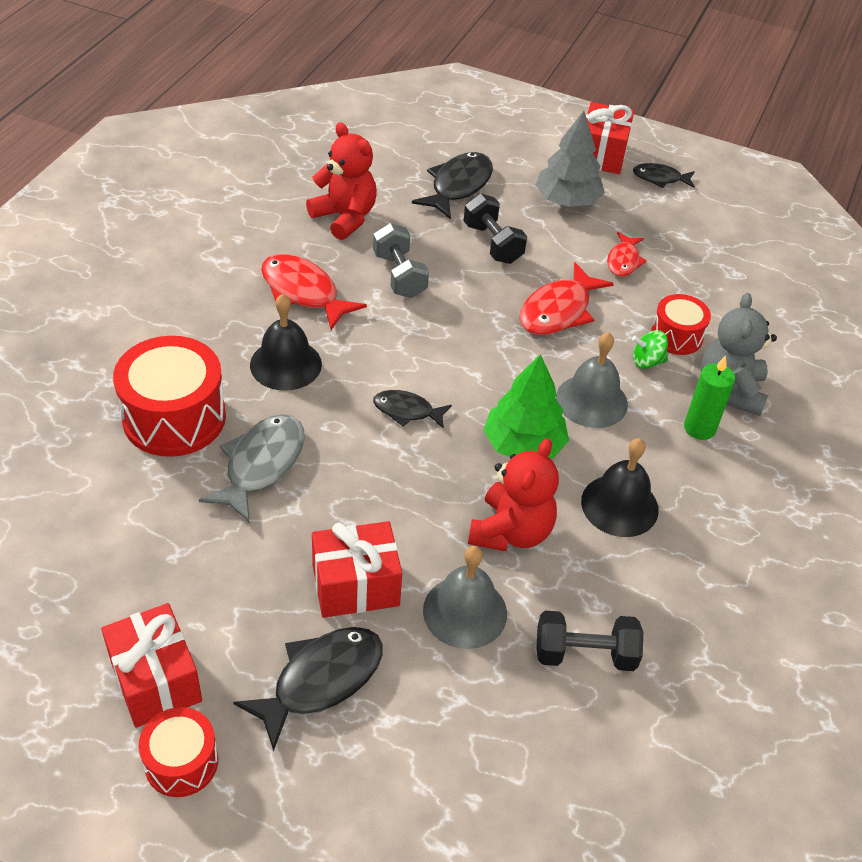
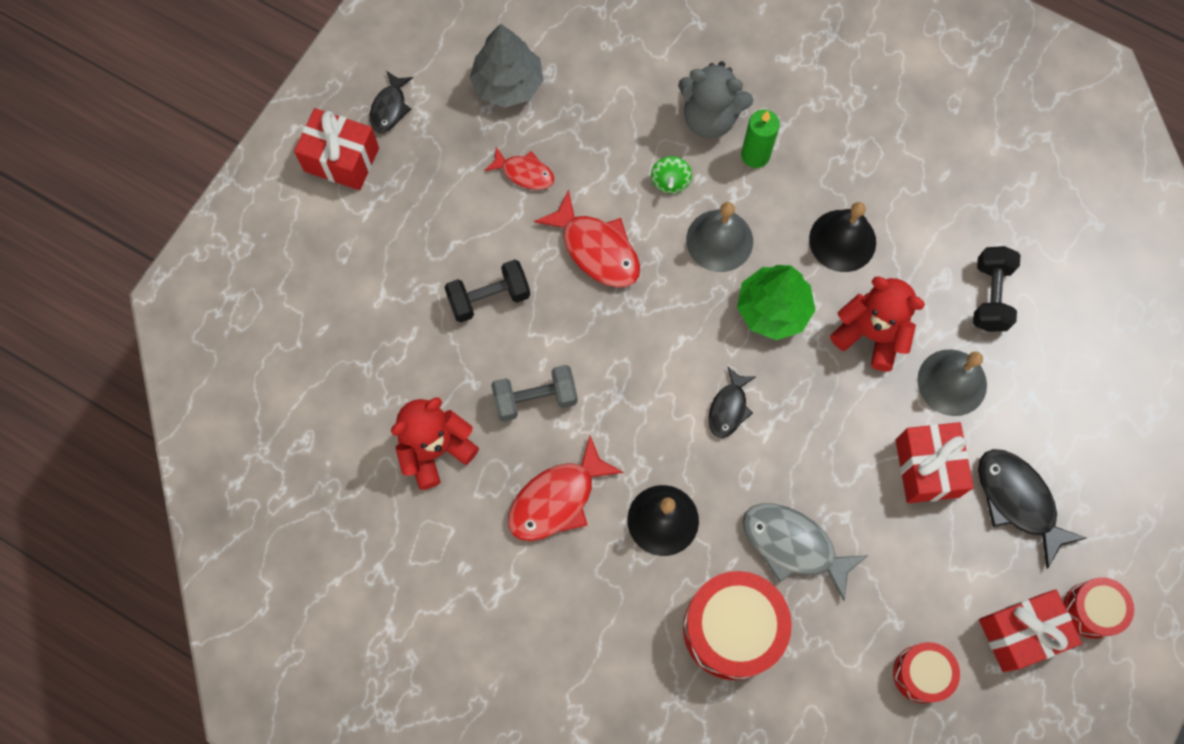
camera: 80 degrees left, 25 degrees up
black fish [412,152,493,219] -> none
grey tree [535,111,605,207] -> grey tree moved to [469,23,543,108]
red drum [651,294,711,355] -> red drum moved to [893,642,960,703]

